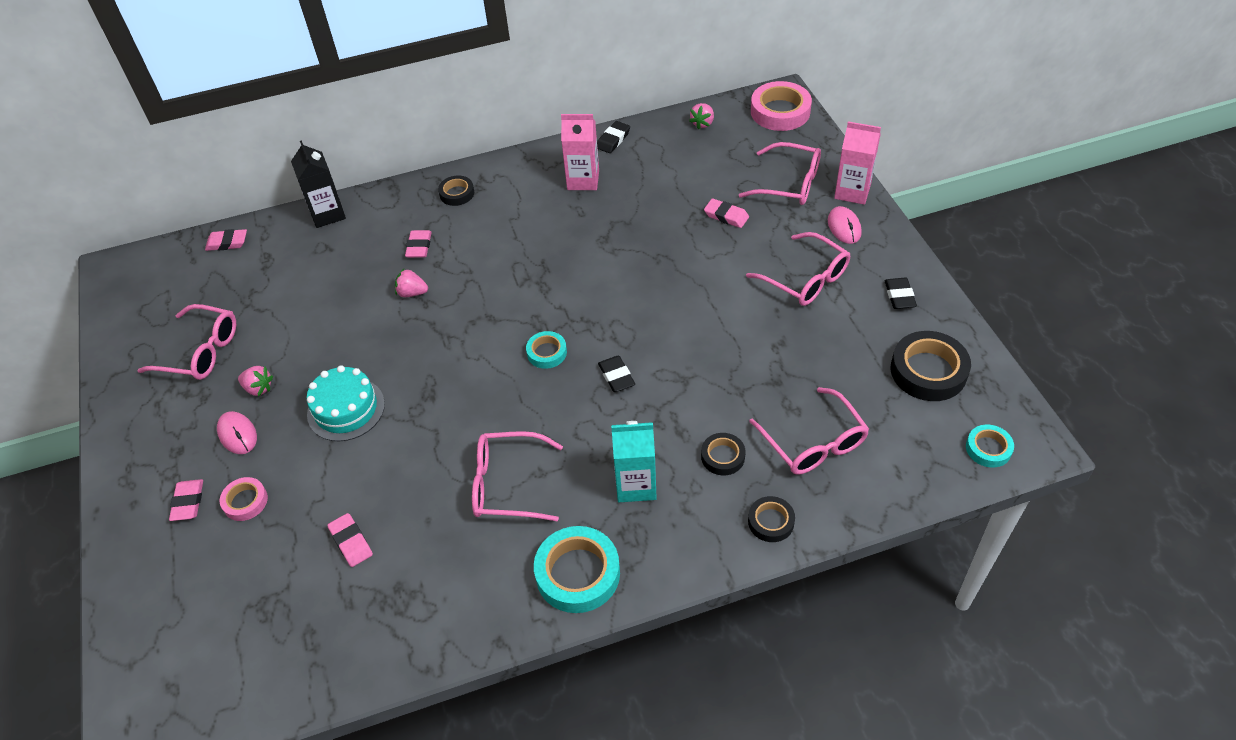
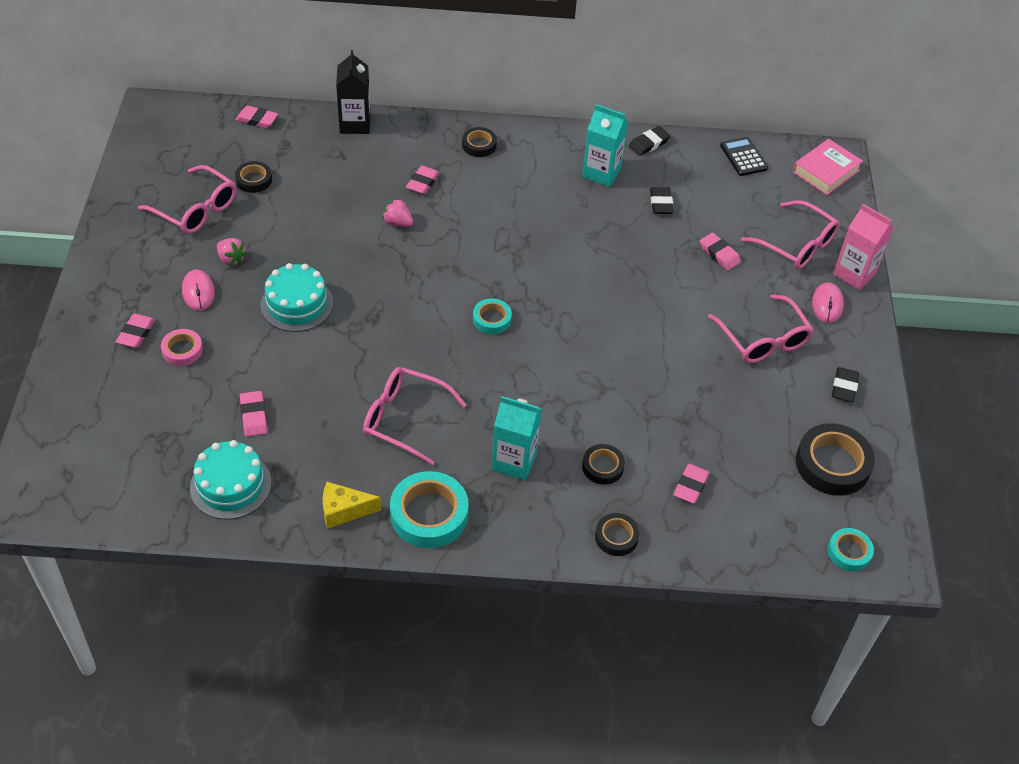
camera: 15 degrees right, 0 degrees up
pink carton [561,114,599,190] -> turquoise carton [582,104,628,187]
black eraser [598,355,635,392] -> black eraser moved to [650,187,674,214]
pink strawberry [689,103,714,129] -> black calculator [720,137,768,176]
pink glasses [749,387,869,475] -> pink eraser [673,464,710,504]
pink tape [751,81,812,131] -> pink book [793,139,863,195]
none -> turquoise cake [190,440,272,520]
none -> black tape [235,161,272,193]
none -> yellow cheese [323,482,381,529]

